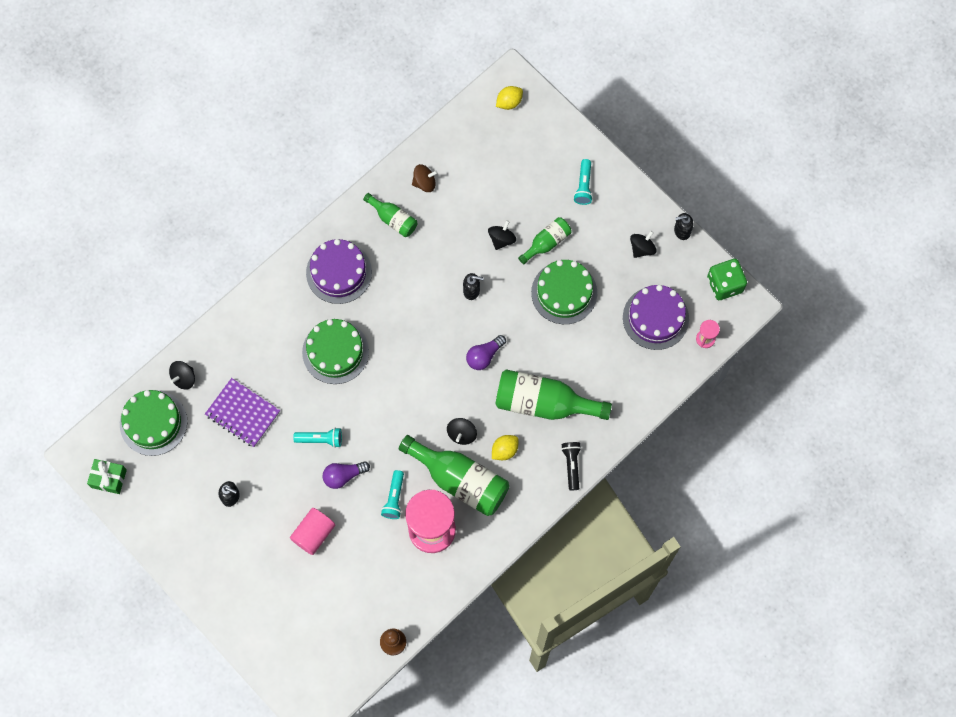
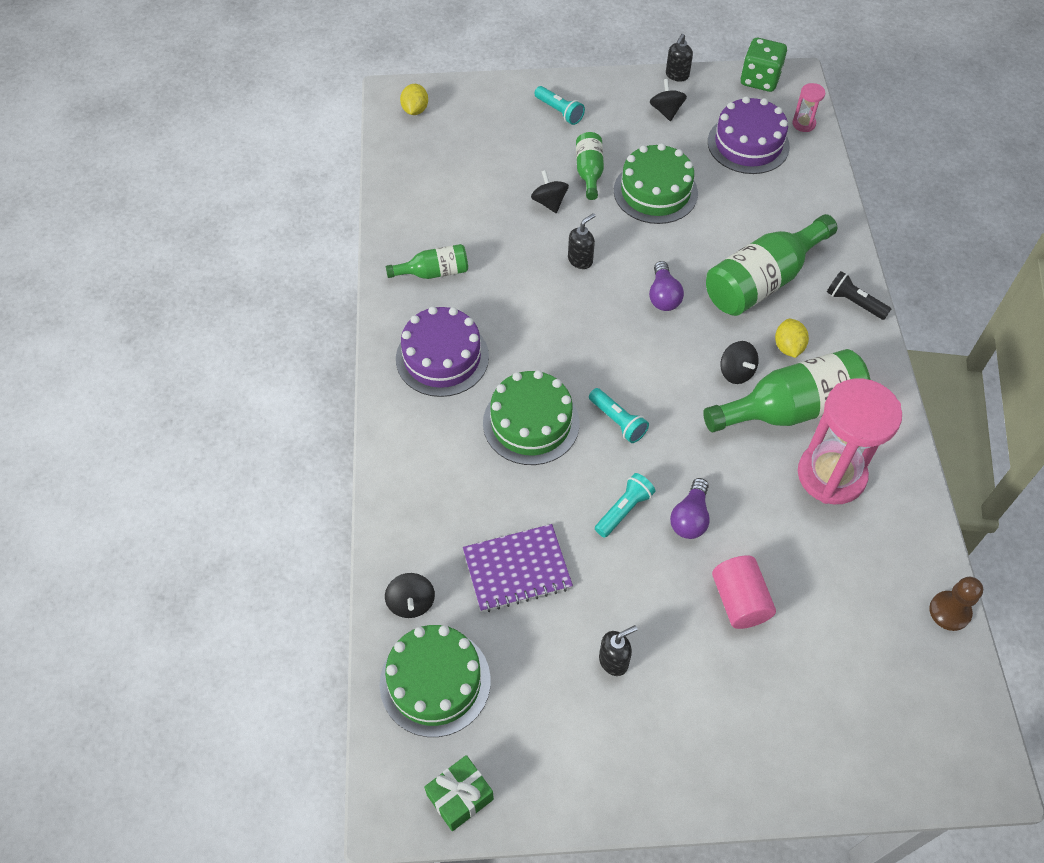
camera: 50 degrees left, 15 degrees down
turquoise flashlight [381,470,404,519] -> turquoise flashlight moved to [589,388,649,443]
brown spinning top [412,164,438,192] -> none

